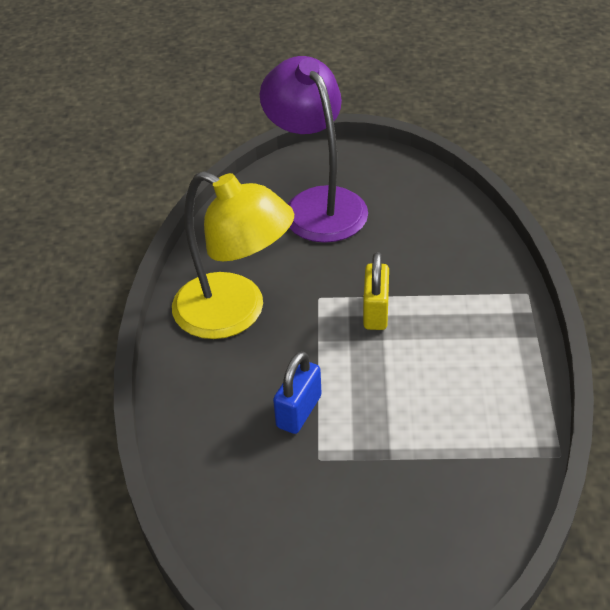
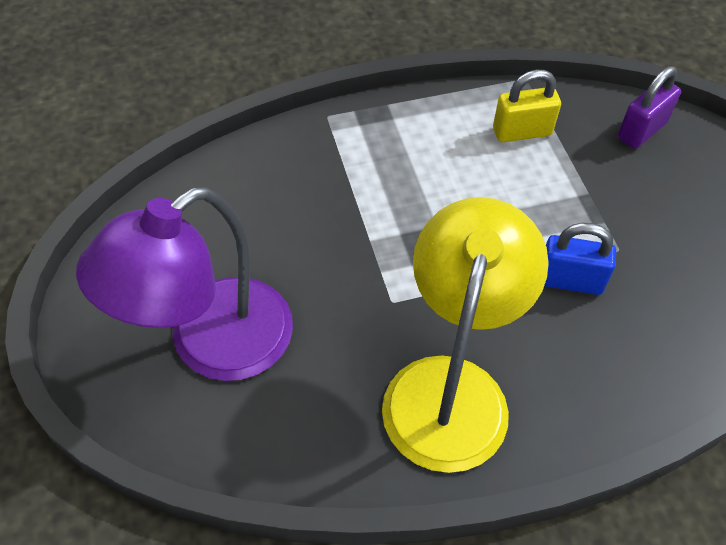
camera: 110 degrees left, 10 degrees up
yellow padlock [363,252,389,330] -> yellow padlock moved to [493,70,561,142]
none -> purple padlock [618,66,681,149]

